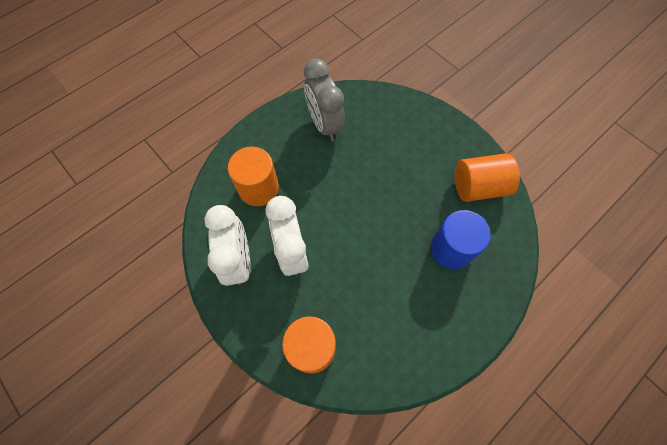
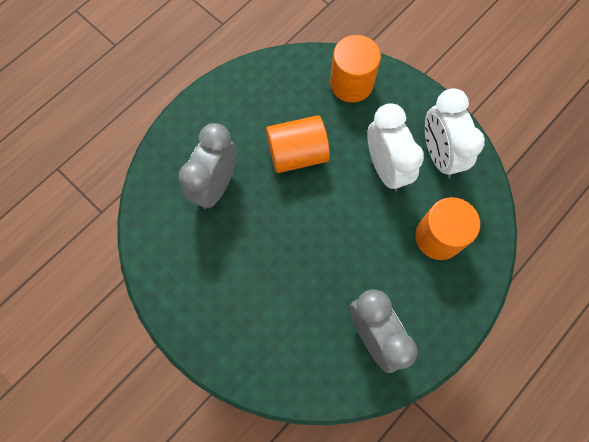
camera: 175 degrees right, 5 degrees up
blue cylinder [431,210,491,269] -> grey clock [178,123,237,209]
orange cylinder [455,153,520,202] -> orange cylinder moved to [266,115,330,173]

